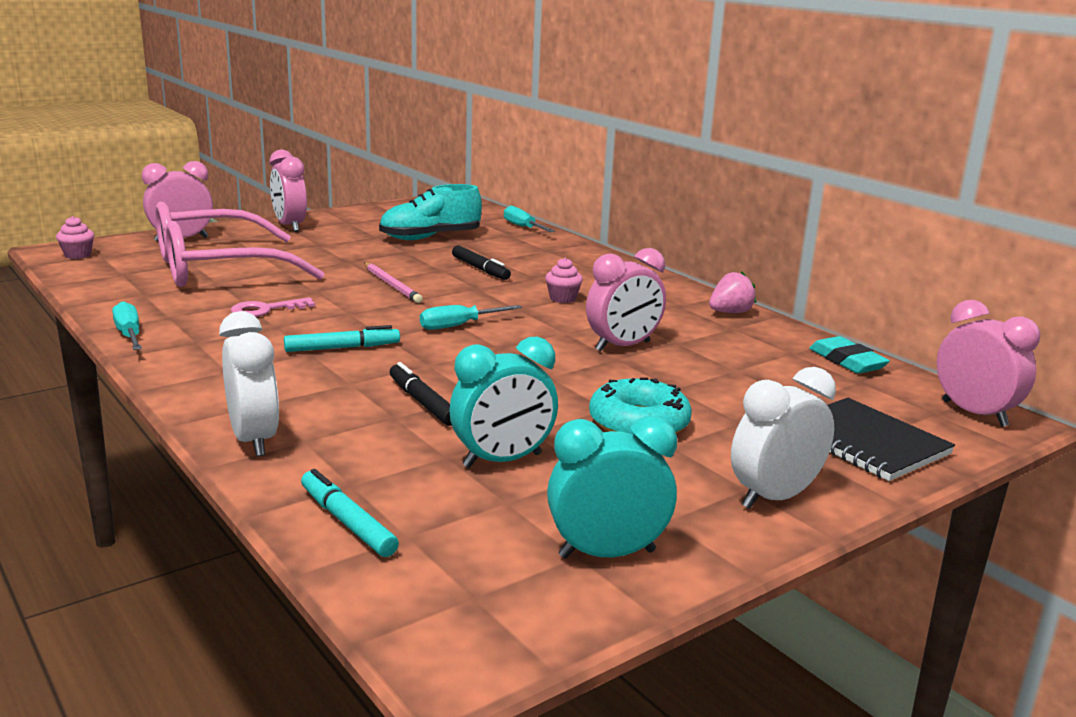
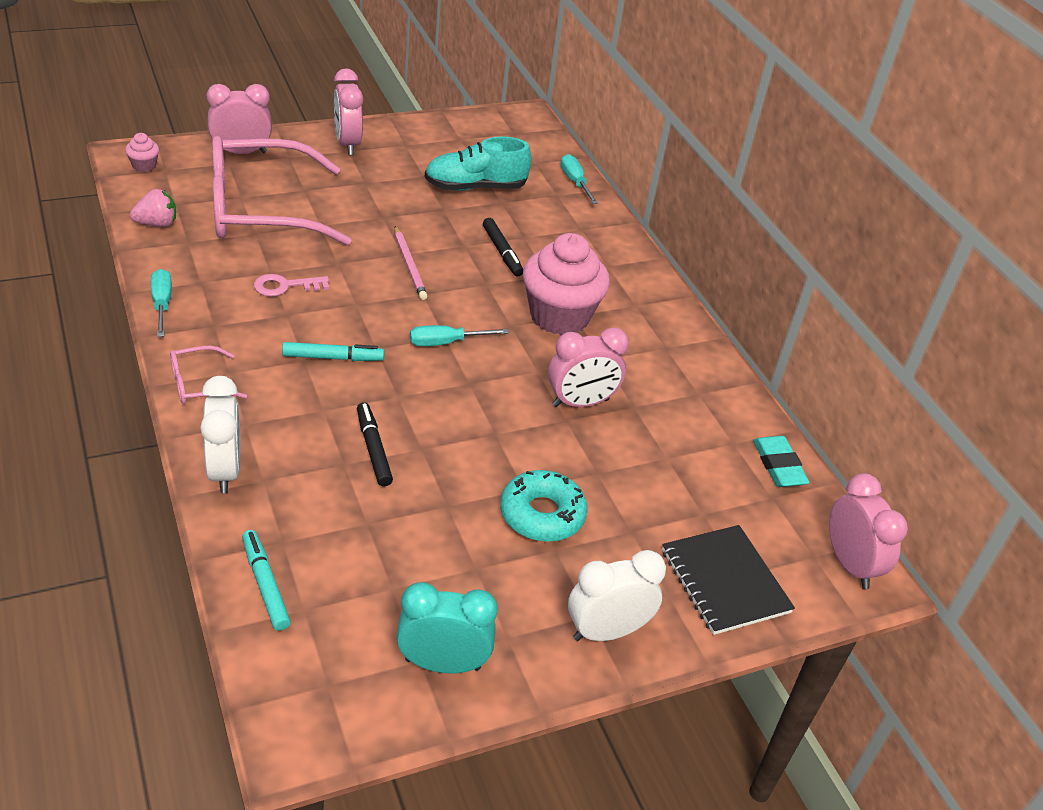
camera: 10 degrees right, 20 degrees up
turquoise clock [449,337,558,468] -> none
pink cupcake [545,258,583,303] -> pink cupcake [523,233,610,335], size x2.41
pink strawberry [709,272,756,313] -> pink strawberry moved to [130,189,176,227]
none -> pink glasses [170,346,247,404]

